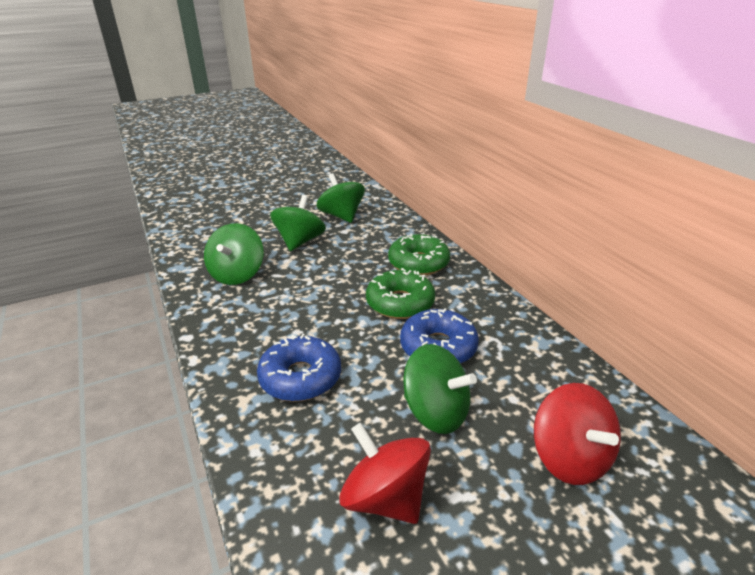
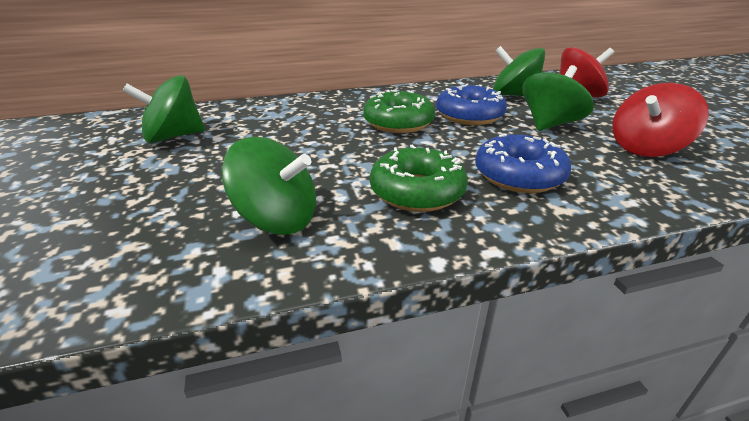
camera: 80 degrees left, 0 degrees up
green spinning top [270,195,326,251] -> green spinning top moved to [493,46,545,96]
green donut [388,233,450,275] -> green donut moved to [370,145,468,212]

